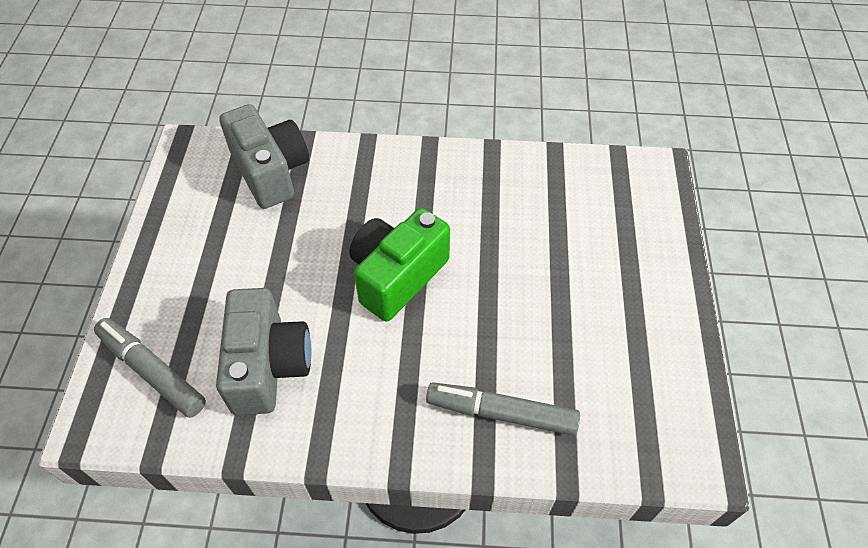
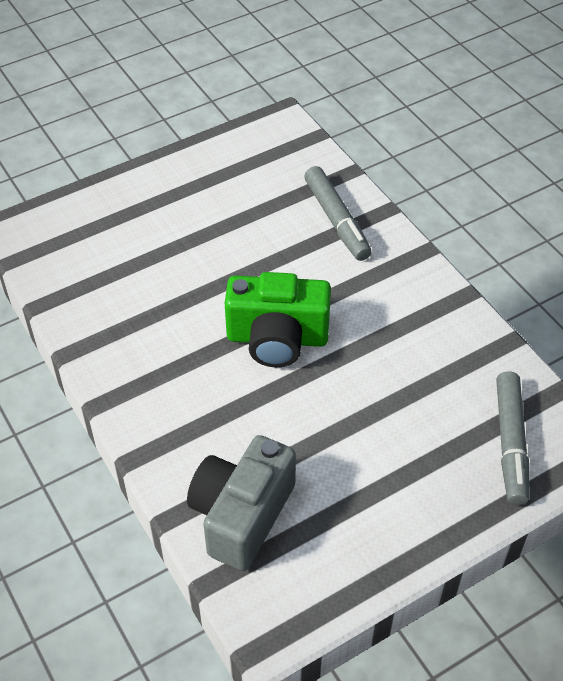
camera: 125 degrees left, 5 degrees down
grey camera [216,288,311,415] -> none

